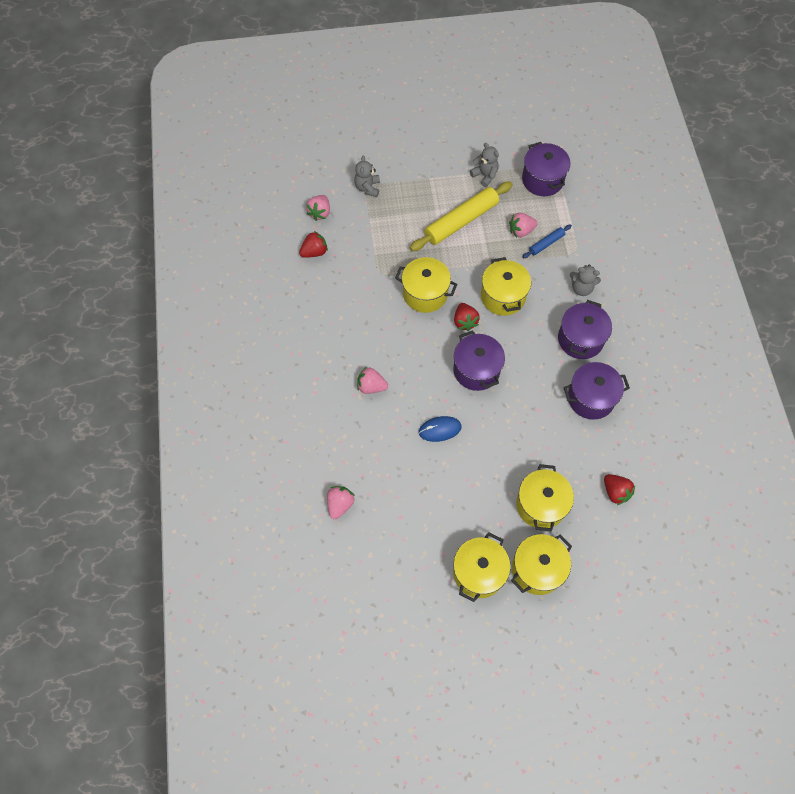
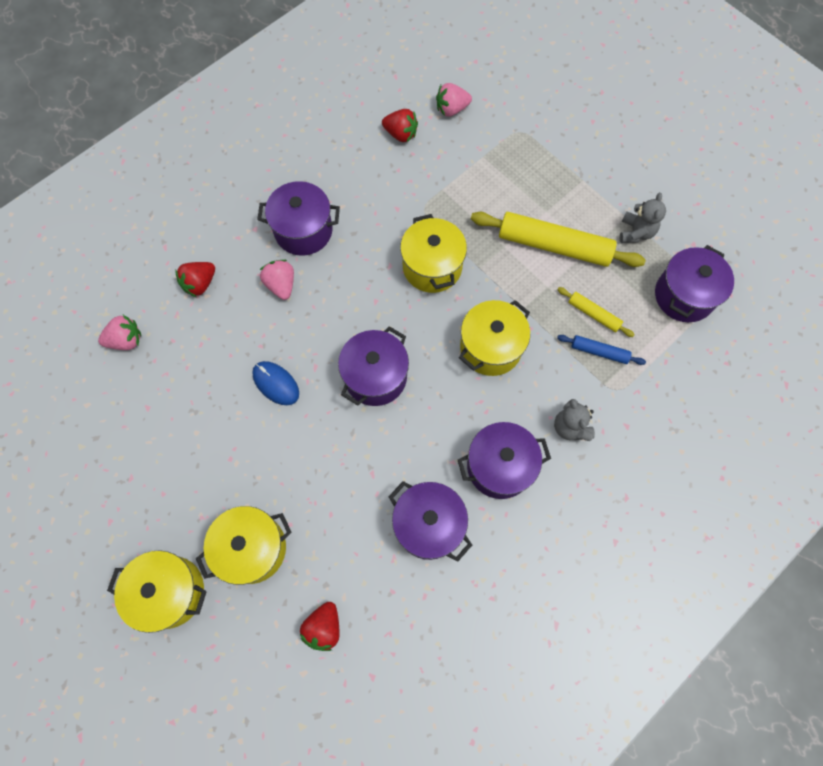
camera: 55 degrees right, 5 degrees up
grey teddy bear [354,156,380,197] -> none
yellow pot [453,532,511,602] -> none
red strawberry [454,303,480,331] -> red strawberry moved to [175,262,215,297]
pink strawberry [509,213,538,238] -> yellow rolling pin [557,287,635,337]
none -> purple pot [257,181,340,256]

